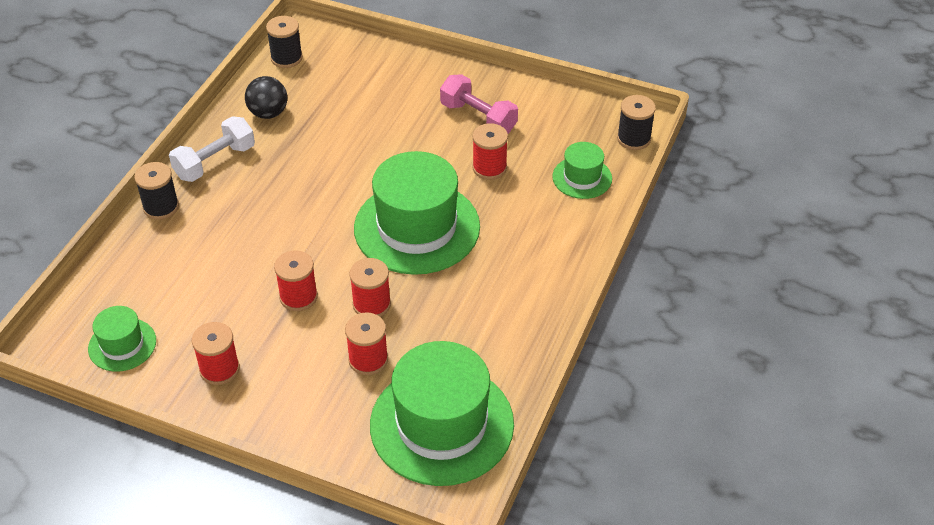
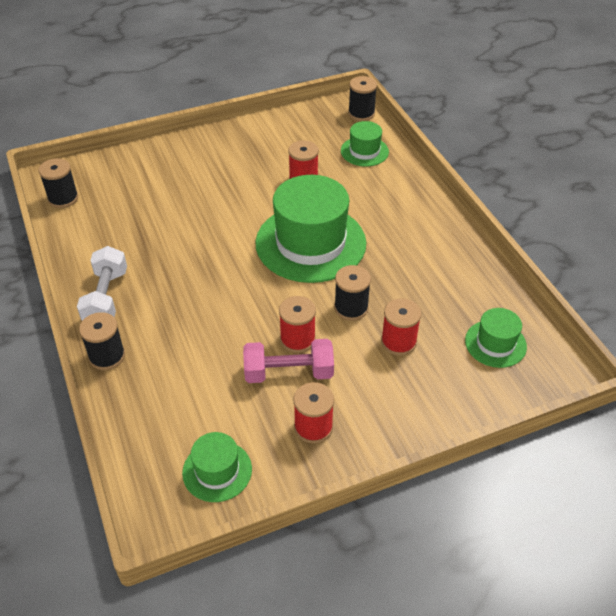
camera: 45 degrees left, 0 degrees up
black ball [245,76,287,119] -> none
red spool [349,258,391,317] -> black spool [334,265,371,321]
green hat [370,341,514,486] -> green hat [465,308,527,368], size x0.49
pink dumbbell [440,74,518,134] -> pink dumbbell moved to [243,339,334,383]

